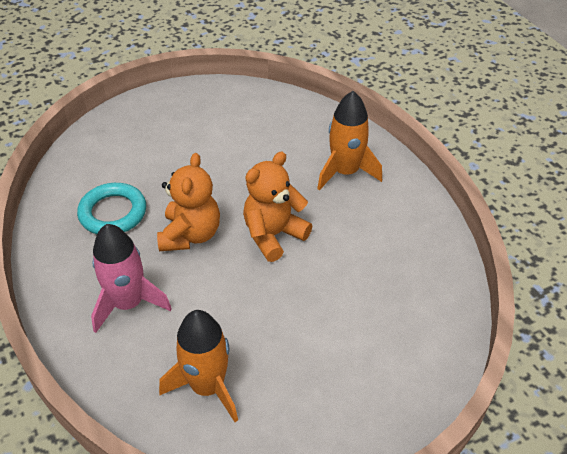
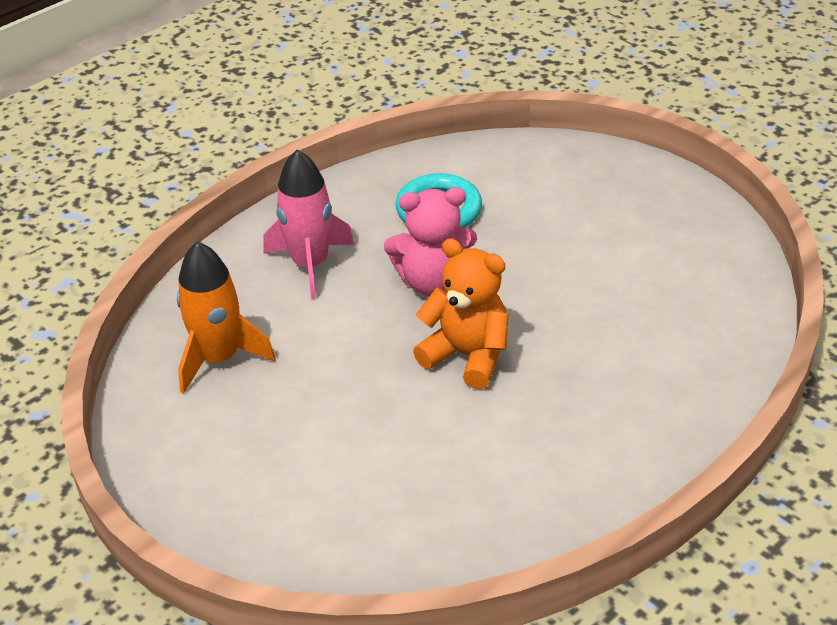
camera: 75 degrees right, 5 degrees down
orange teddy bear [157,153,220,251] -> pink teddy bear [384,187,477,296]
orange rocket [317,91,382,191] -> none

